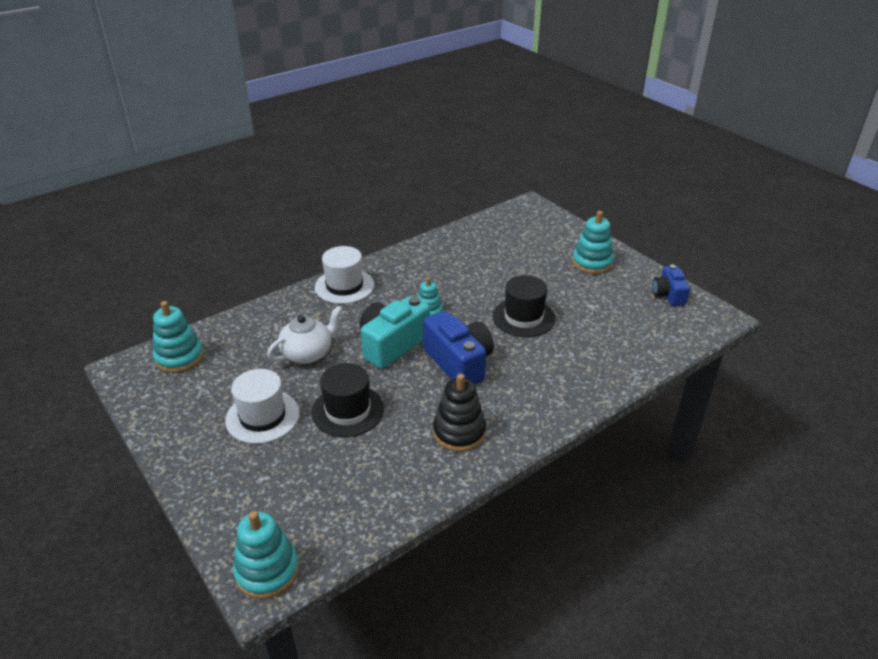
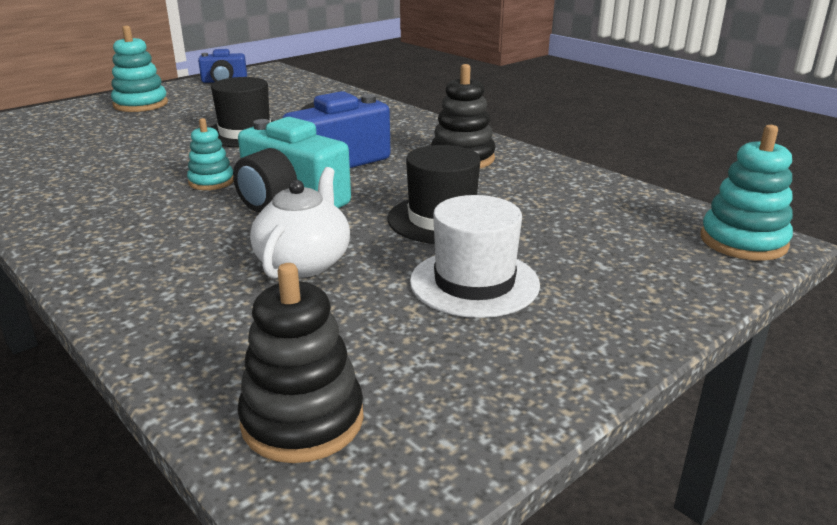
camera: 95 degrees left, 10 degrees down
turquoise stacking toy [153,301,204,373] -> black stacking toy [238,263,364,463]
white teapot [267,306,343,364] -> white teapot turned 60 degrees clockwise [250,167,350,279]
white hat [315,246,374,304] -> none

